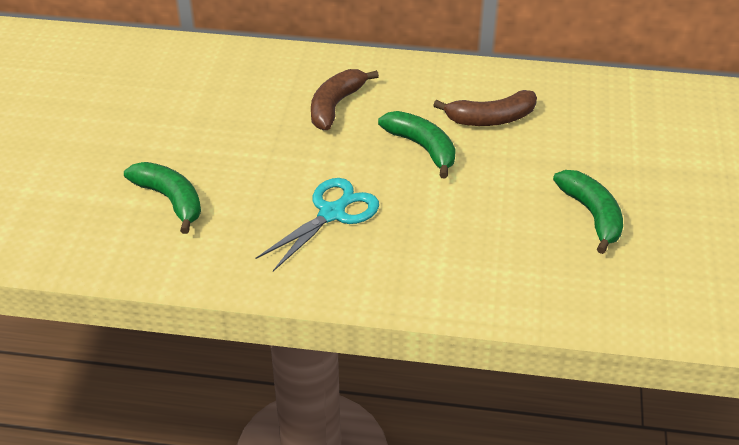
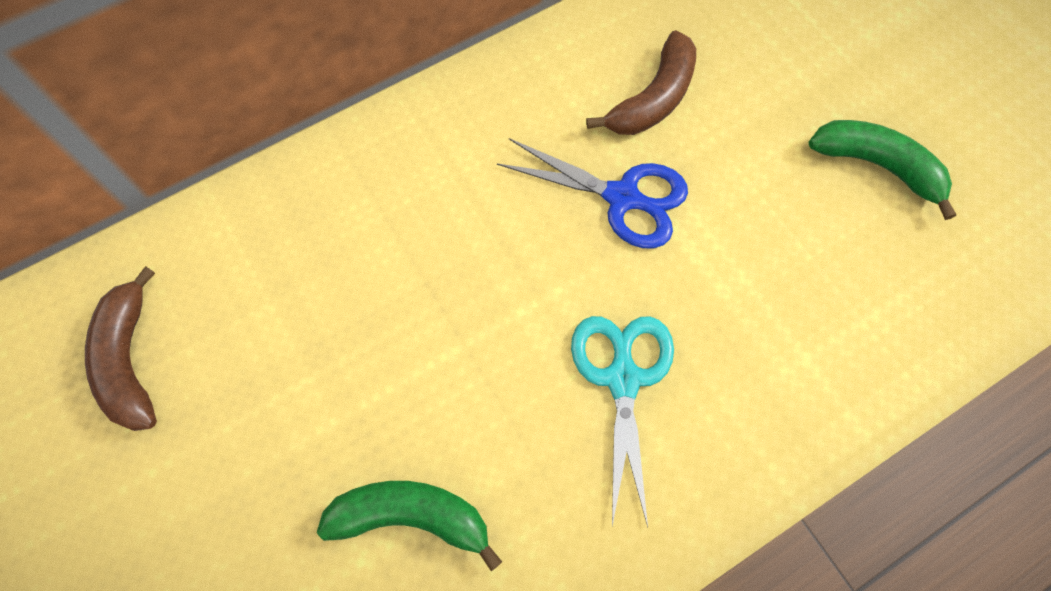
camera: 40 degrees left, 25 degrees up
brown banana [311,69,379,130] -> brown banana moved to [85,266,157,431]
green banana [378,111,456,178] -> blue scissors [497,138,688,248]

